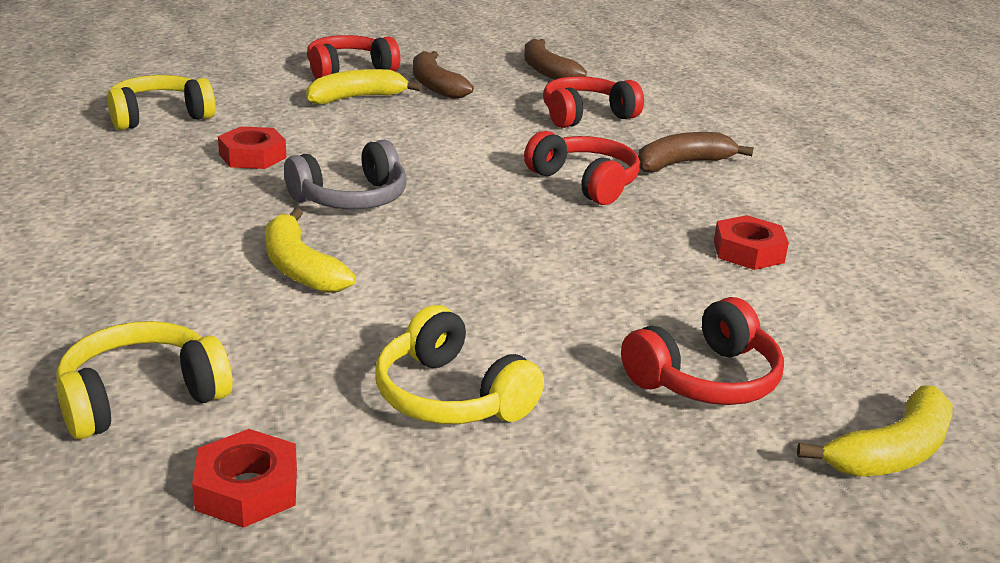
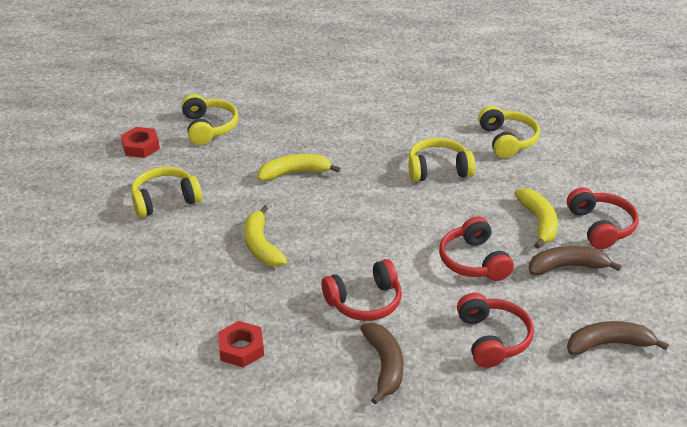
camera: 110 degrees right, 10 degrees up
red nut [218,126,286,169] -> yellow headphones [409,138,475,182]
grey headphones [284,140,407,209] -> none
red headphones [621,297,784,405] -> red headphones moved to [439,216,514,281]
yellow banana [797,385,953,476] -> yellow banana moved to [244,205,287,267]

